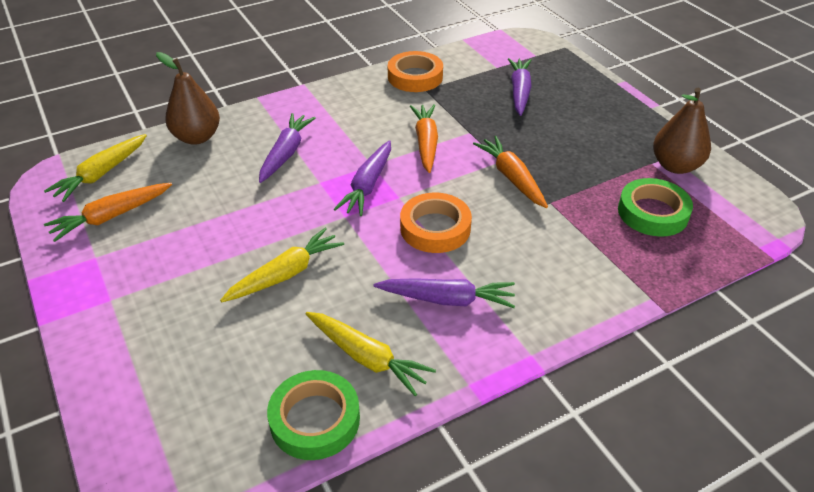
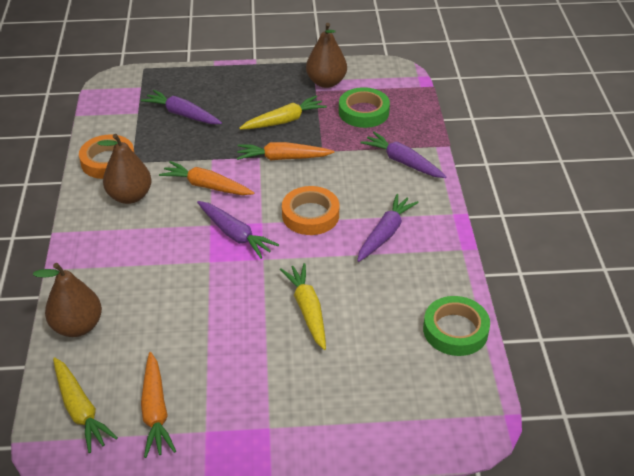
camera: 65 degrees left, 0 degrees up
purple carrot [259,113,316,183] -> purple carrot moved to [361,132,447,178]
yellow carrot [306,312,436,396] -> yellow carrot moved to [239,96,327,130]
none -> brown pear [97,134,152,204]

